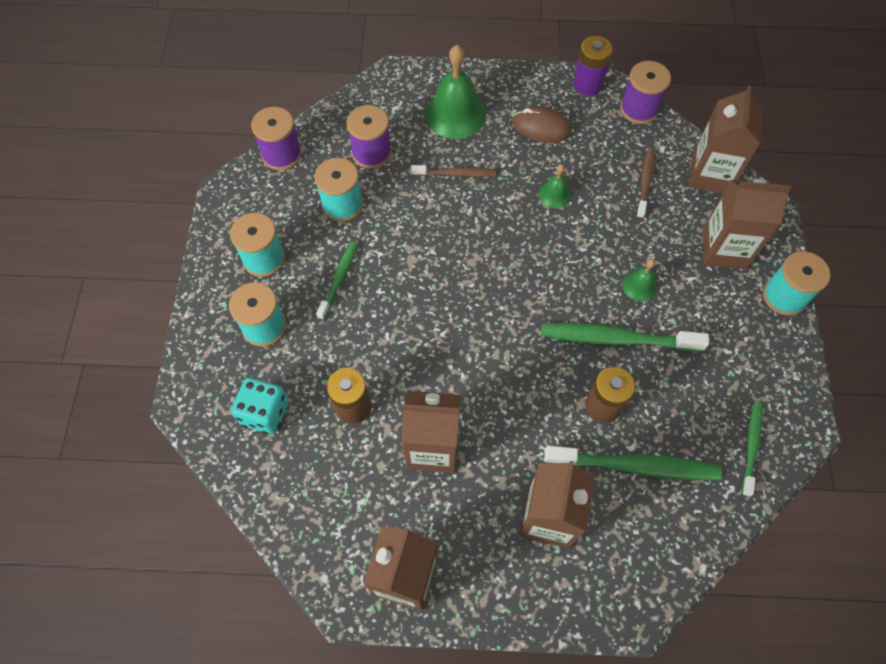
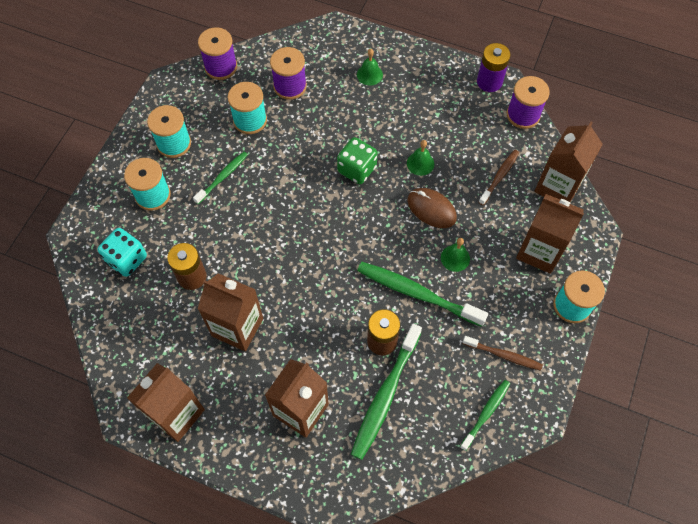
camera: 20 degrees right, 0 degrees up
brown toothbrush [411,165,496,177] -> brown toothbrush moved to [463,336,543,371]
green bell [425,45,486,139] -> green bell [357,49,383,85], size x0.50
brown mouse [512,106,571,143] -> brown mouse moved to [407,188,457,228]
green toothbrush [544,445,722,480] -> green toothbrush turned 90 degrees clockwise [351,324,422,460]
none -> green dice [337,137,378,184]

